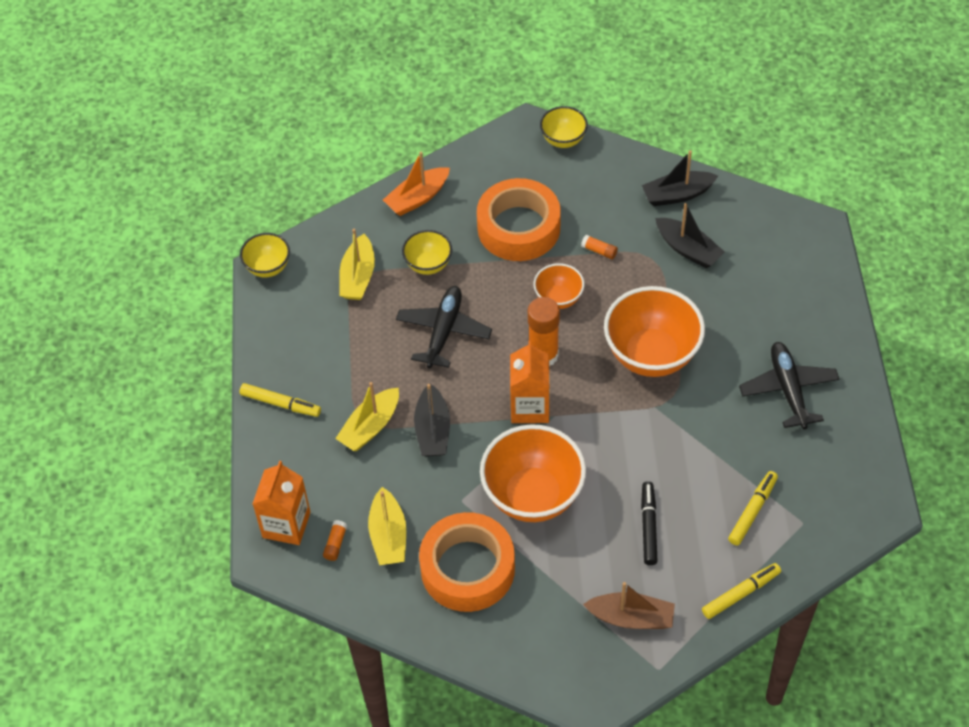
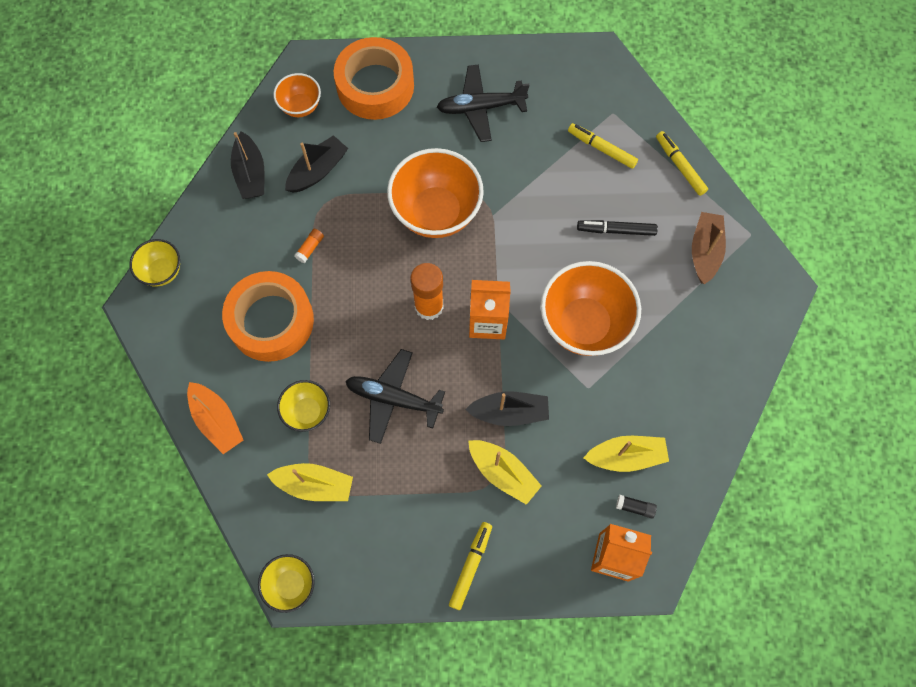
camera: 90 degrees left, 15 degrees up
orange glue stick [323,520,347,561] -> black glue stick [616,495,657,519]
orange tape [419,512,515,612] -> orange tape moved to [334,37,414,120]
orange bowl [533,263,584,309] -> orange bowl moved to [273,73,321,117]

